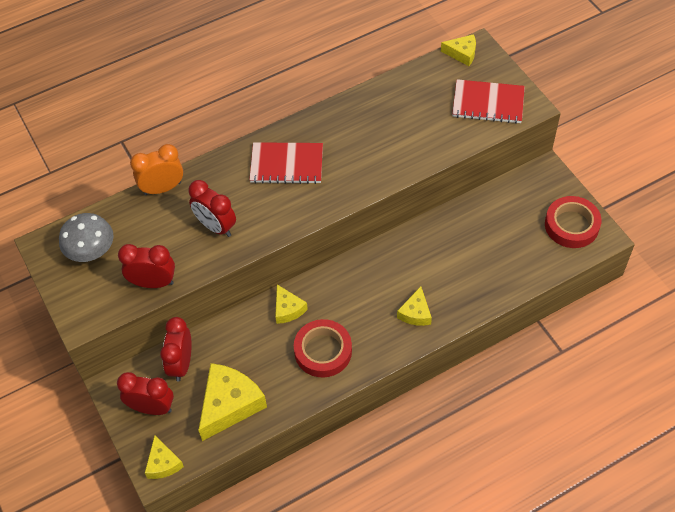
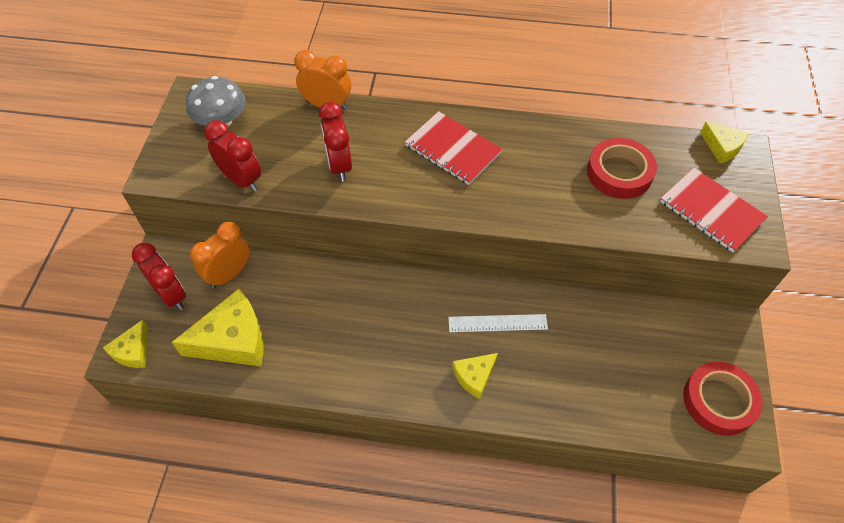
camera: 35 degrees right, 0 degrees up
red clock [160,317,192,382] -> orange clock [190,222,250,288]
yellow cheese [275,284,308,324] -> none
red tape [294,319,352,377] -> red tape moved to [587,138,657,199]
none -> white ruler [448,314,548,332]

